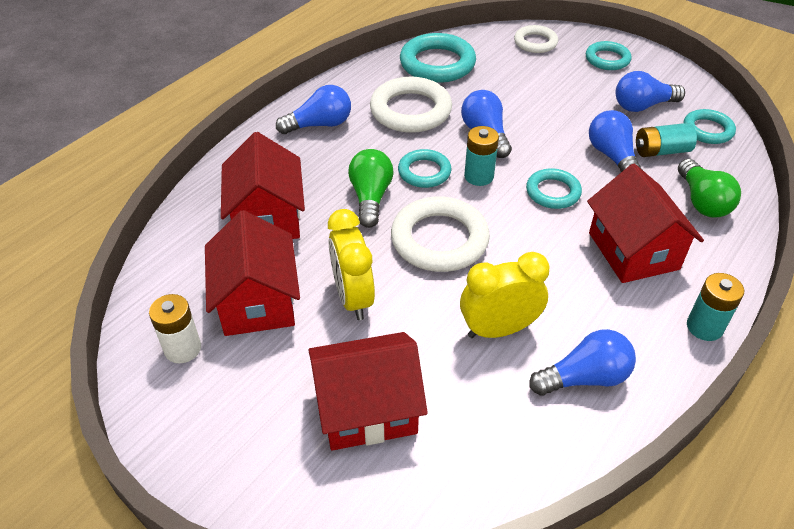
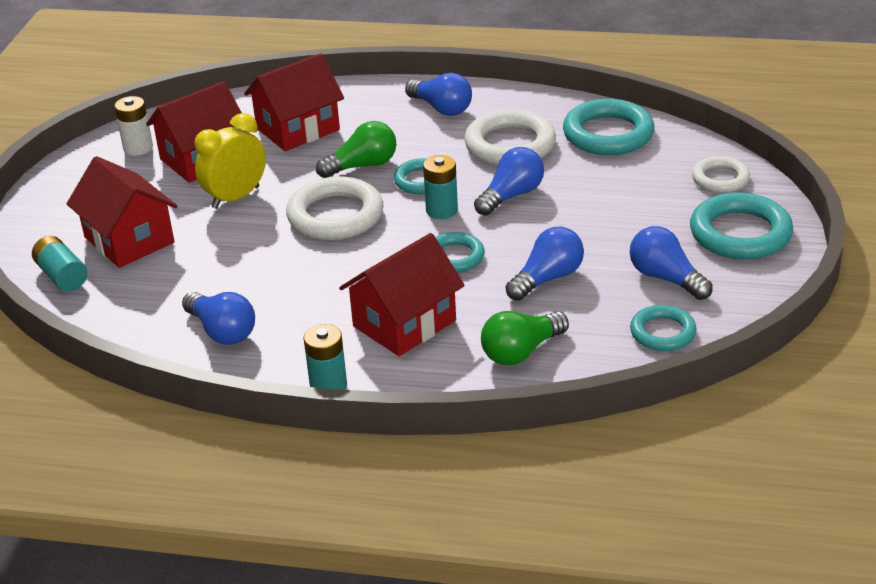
camera: 65 degrees right, 10 degrees down
yellow clock [460,252,550,338] -> none
turquoise ring [586,41,631,70] -> turquoise ring [690,192,793,260], size x1.68
turquoise battery [636,123,697,157] -> turquoise battery moved to [32,236,87,291]

